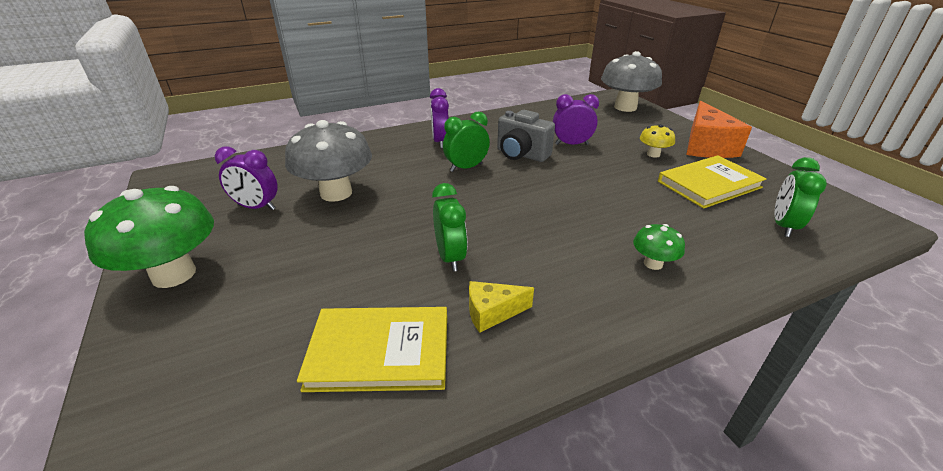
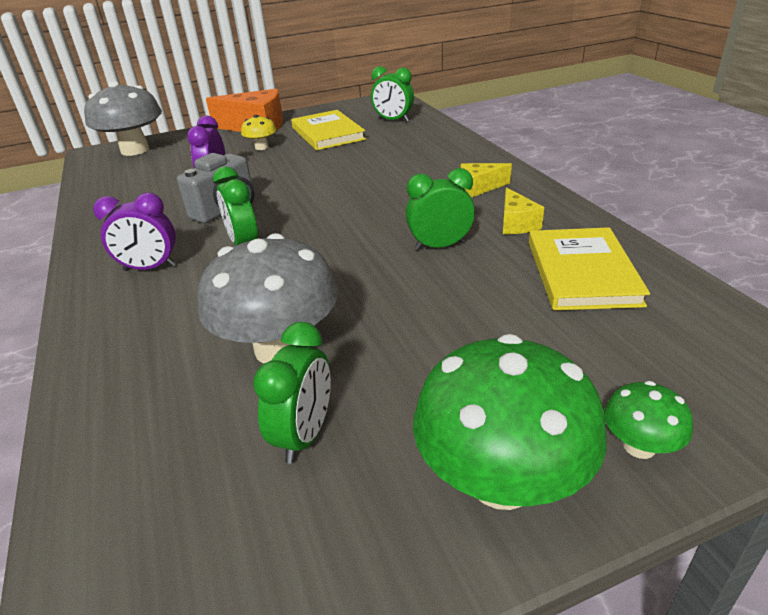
camera: 85 degrees left, 0 degrees up
purple clock [215,146,278,210] -> green clock [253,322,331,464]
green mushroom [633,224,685,270] -> green mushroom moved to [604,381,693,459]
none -> yellow cheese [461,163,512,197]

